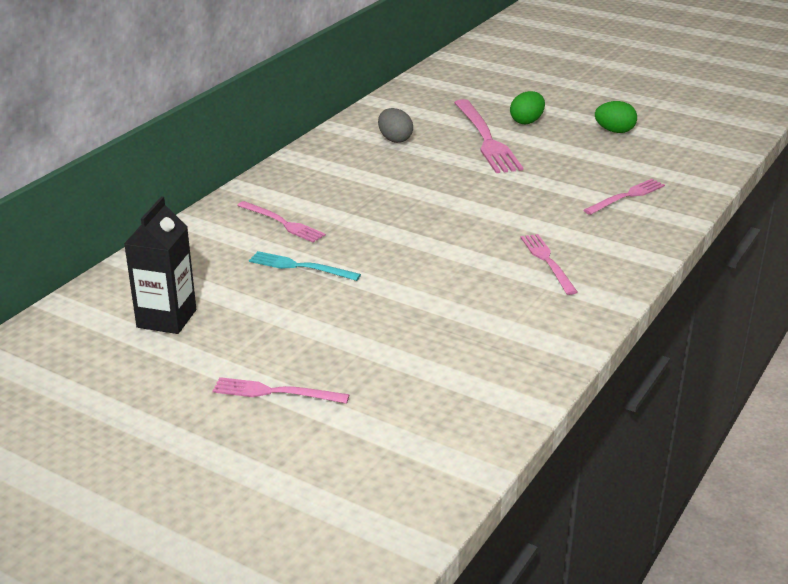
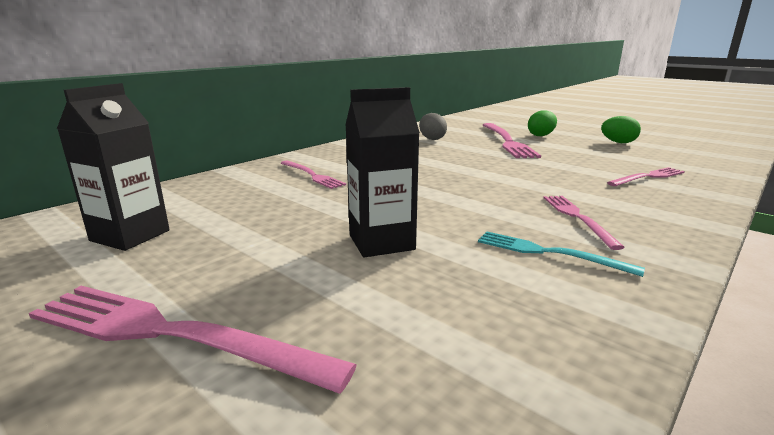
camera: 10 degrees right, 10 degrees down
pink fork [213,377,349,404] -> pink fork [29,286,357,394], size x1.70
turquoise fork [249,251,361,281] -> turquoise fork moved to [478,231,645,277]
none -> black carton [345,87,420,257]

